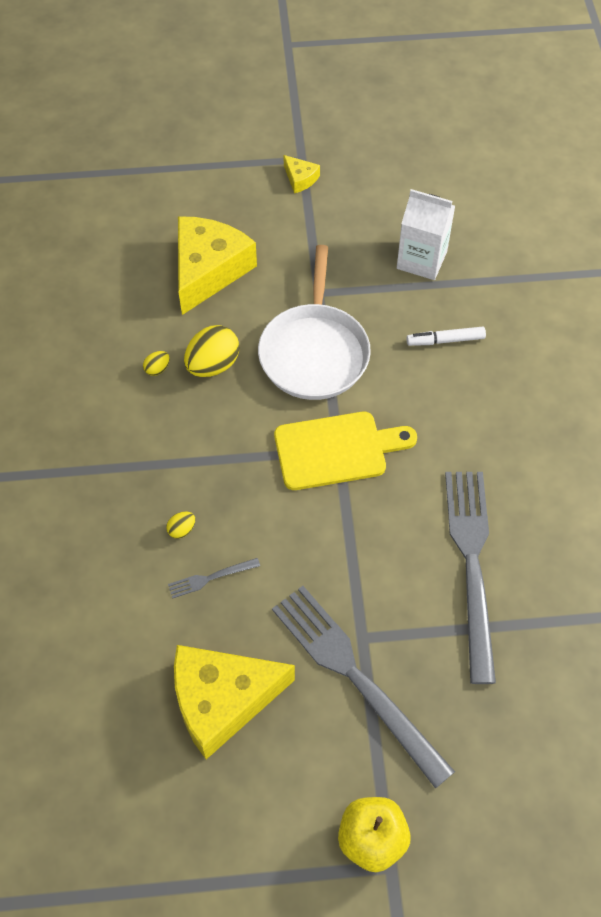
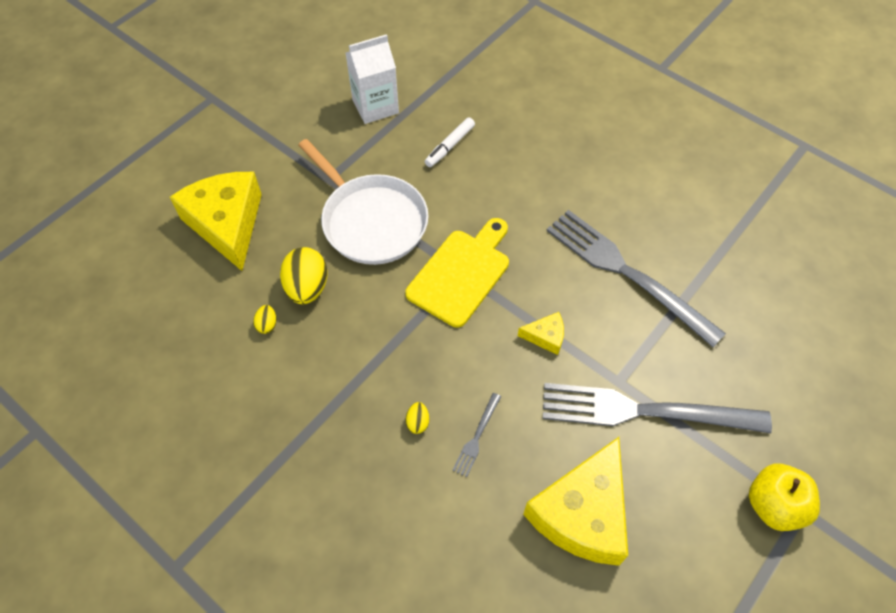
camera: 45 degrees left, 0 degrees up
yellow cheese [284,155,320,193] -> yellow cheese moved to [518,312,564,355]

